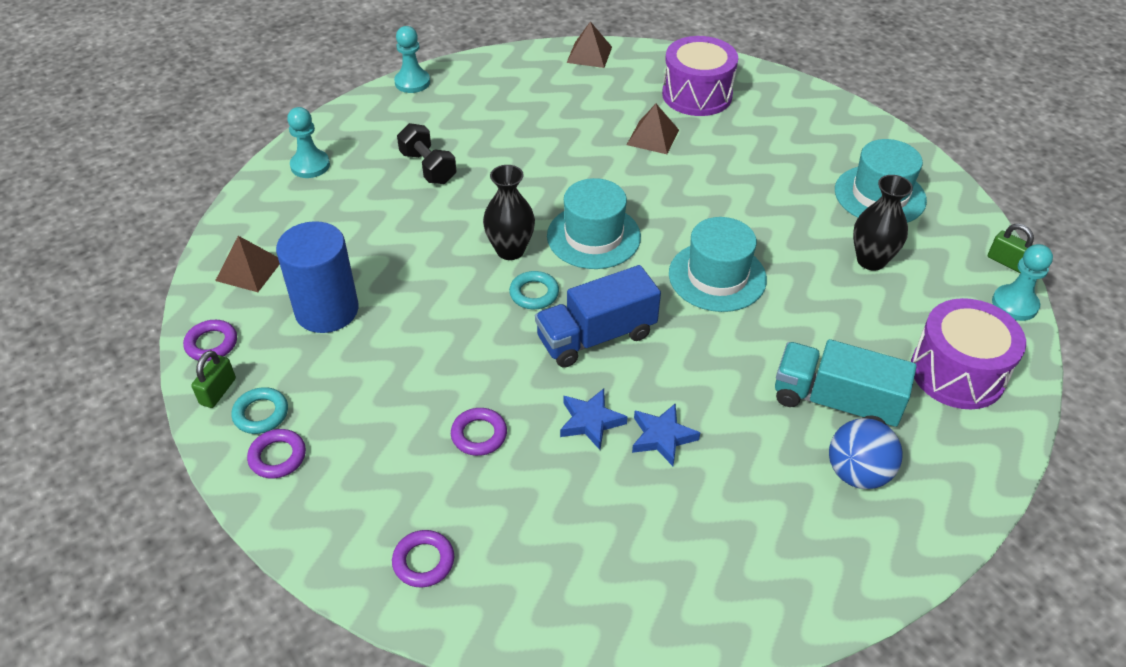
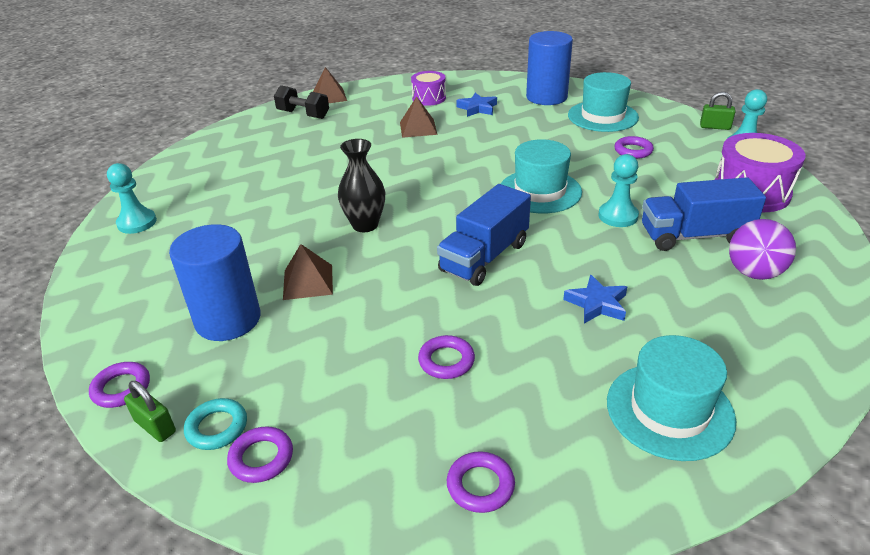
camera: 25 degrees left, 10 degrees down
green padlock [191,350,236,408] -> green padlock turned 45 degrees counterclockwise [124,381,176,442]
brown pyramid [215,236,280,292] -> brown pyramid moved to [283,244,333,300]
turquoise pawn [394,26,430,93] -> turquoise pawn moved to [598,154,639,227]
black dumbbell [397,123,457,184] -> black dumbbell moved to [274,85,329,119]
turquoise ring [509,271,559,309] -> none
turquoise hat [547,178,641,269] -> turquoise hat moved to [607,335,736,461]
blue star [560,388,628,450] -> blue star moved to [456,93,497,117]
purple drum [662,36,738,116] -> purple drum [411,71,446,106], size x0.61
turquoise truck [775,339,917,427] -> blue truck [642,177,766,251]
blue ball [829,418,903,489] -> purple ball [729,219,796,280]
black vase [853,175,913,271] -> purple ring [614,136,654,159]
none -> blue cylinder [526,31,573,105]

